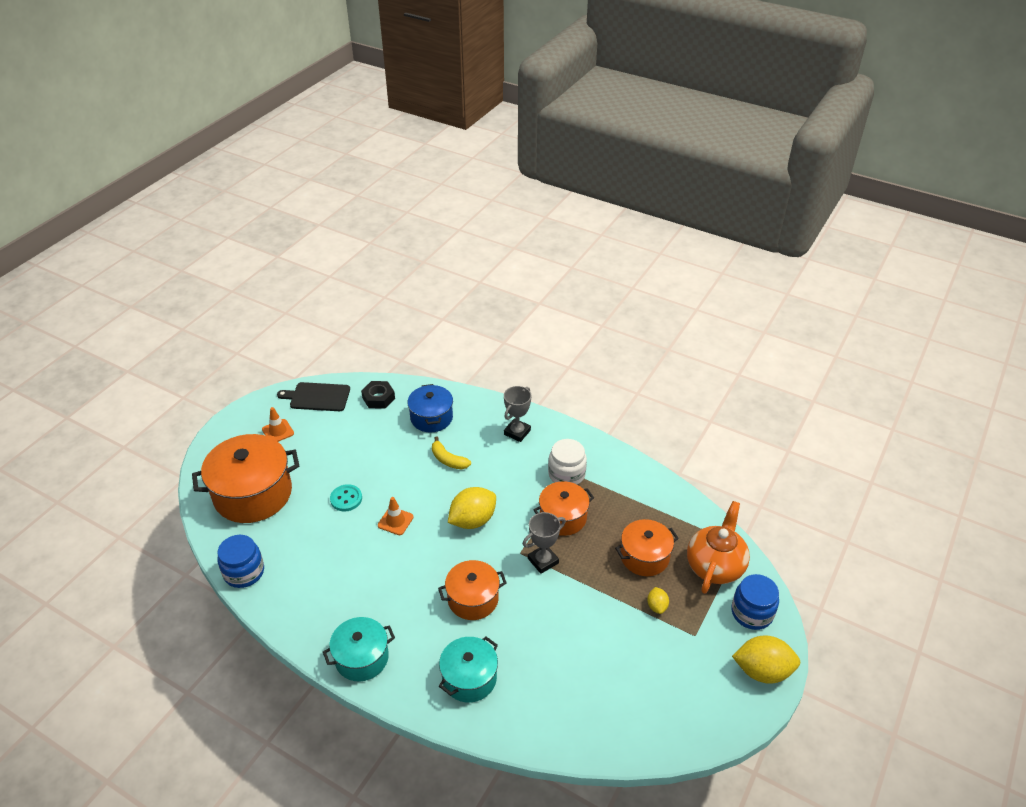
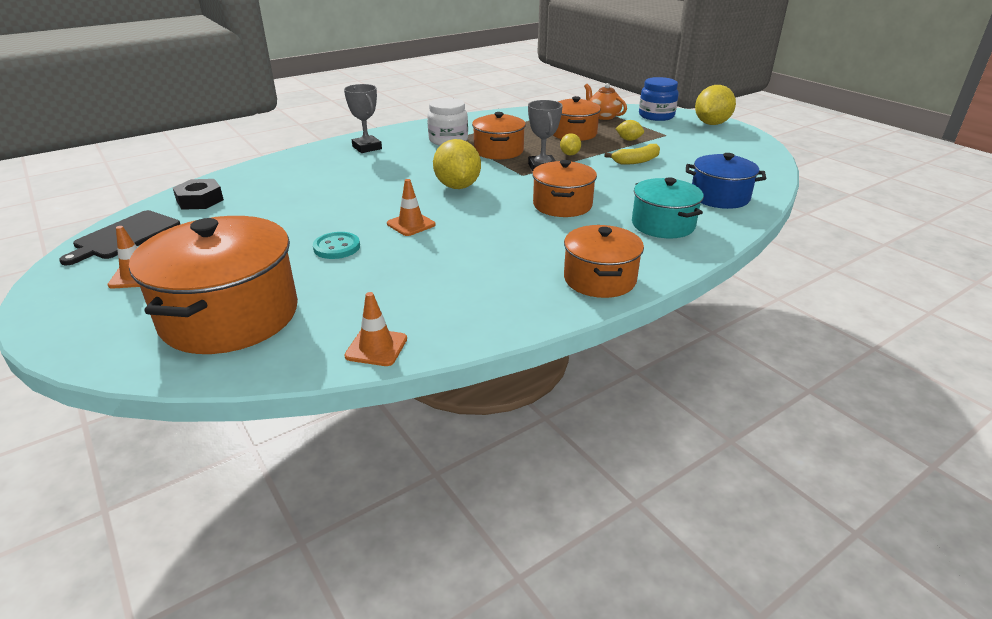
camera: 65 degrees left, 10 degrees down
blue jar [217,535,264,588] -> orange traffic cone [344,292,407,366]
turquoise pot [323,617,395,681] -> orange pot [564,225,644,298]
blue pot [407,384,453,432] -> blue pot moved to [686,153,767,209]
yellow banana [432,436,471,470] -> yellow banana moved to [605,144,660,165]
orange teapot [687,501,750,594] -> orange teapot [584,83,627,120], size x0.62
none -> yellow lemon [560,133,581,155]

